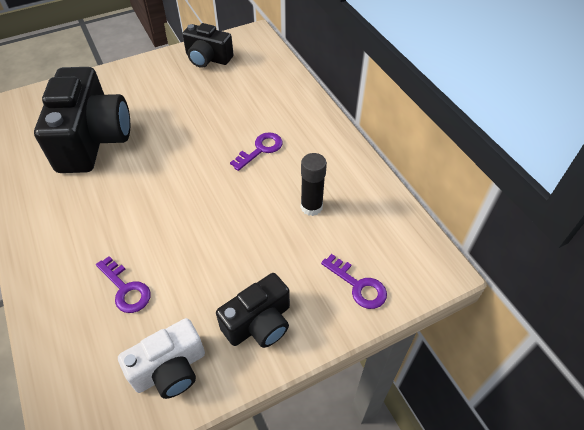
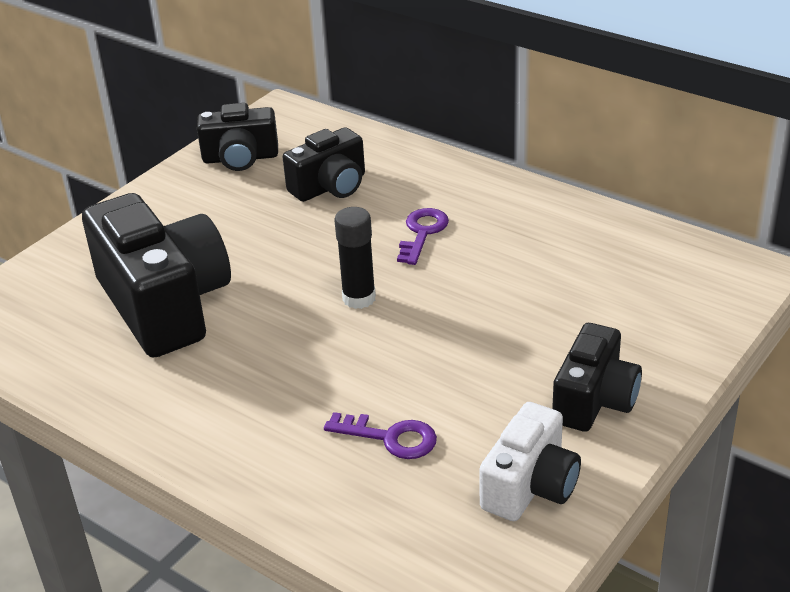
camera: 25 degrees left, 15 degrees down
black glue stick [301,153,327,216] -> black glue stick moved to [334,207,376,309]
purple key [321,254,387,309] -> none
none -> black camera [283,127,365,202]

